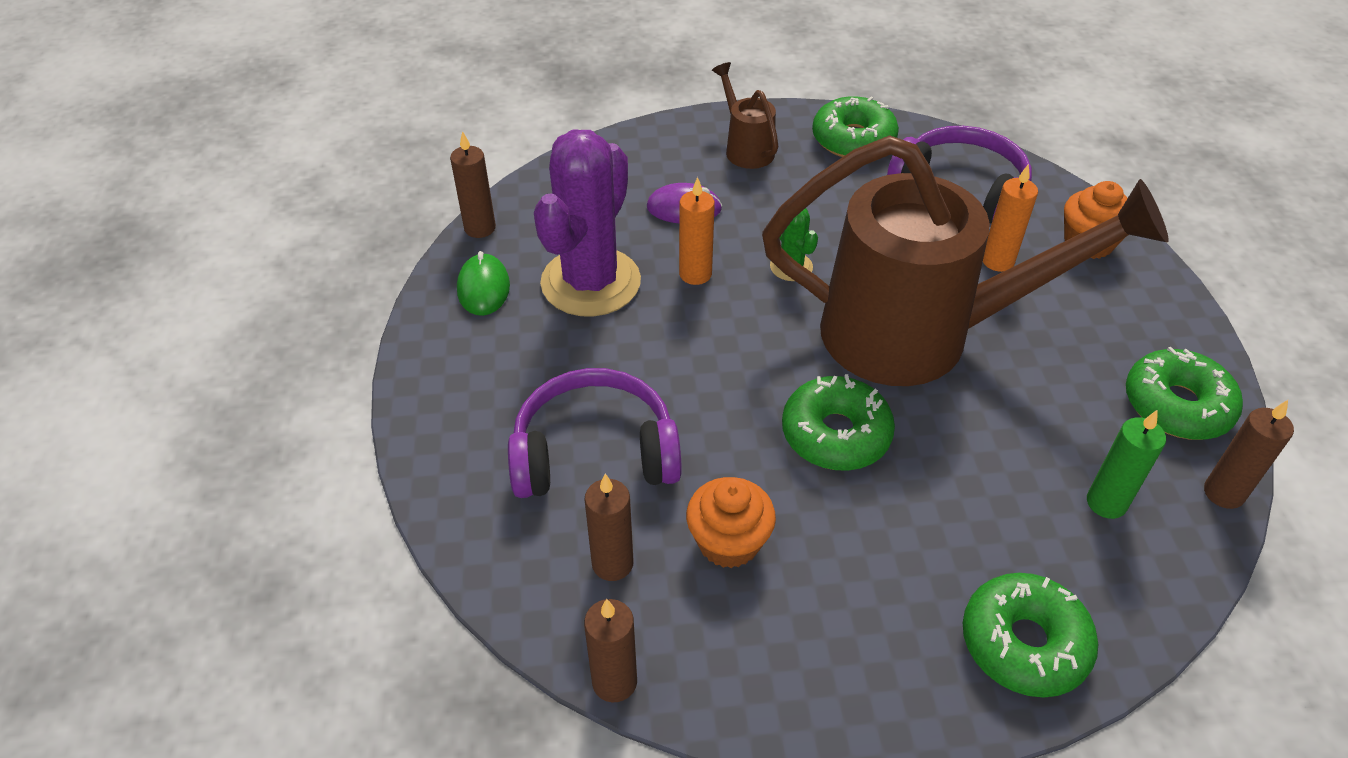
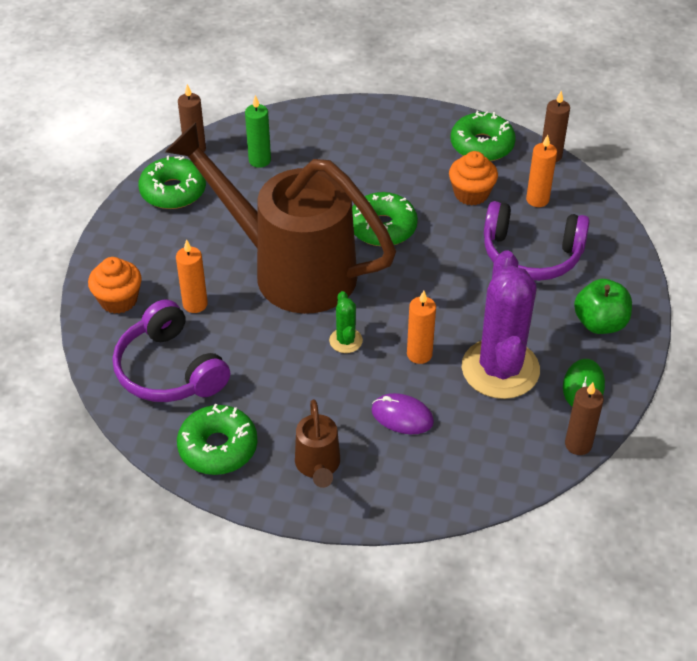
camera: 160 degrees left, 0 degrees up
purple cactus [534,130,641,317] -> purple cactus turned 45 degrees counterclockwise [462,251,540,399]
brown candle [585,474,634,581] -> orange candle [526,135,557,207]
green donut [963,573,1098,698] -> green donut moved to [451,111,516,161]
none -> green apple [574,279,632,334]

